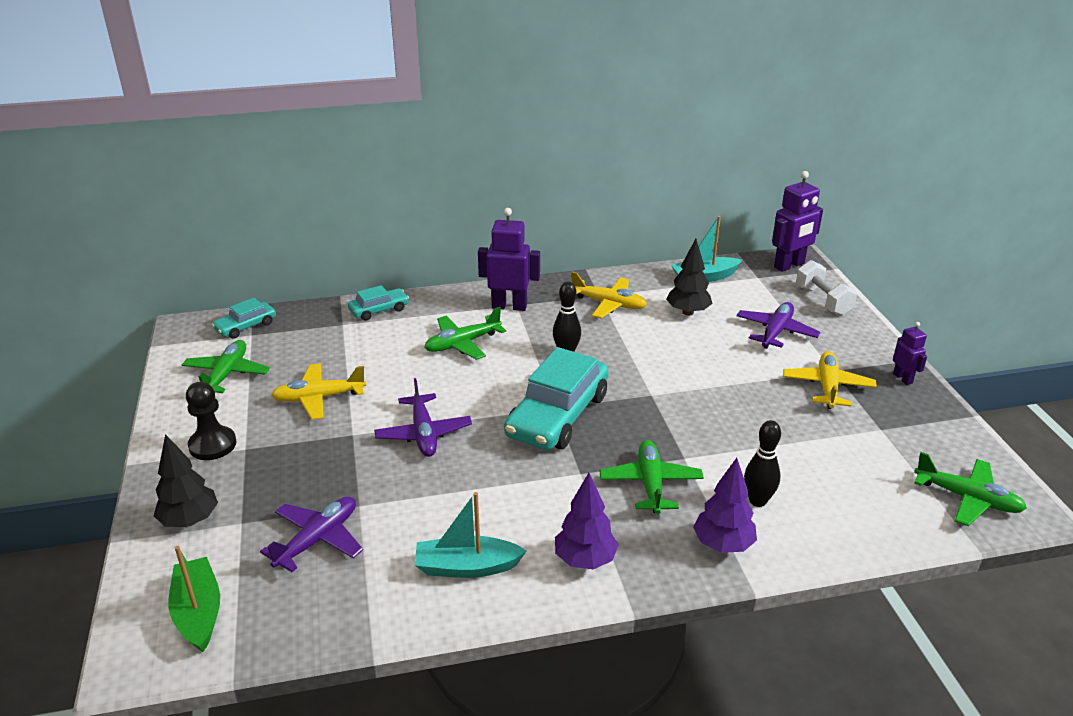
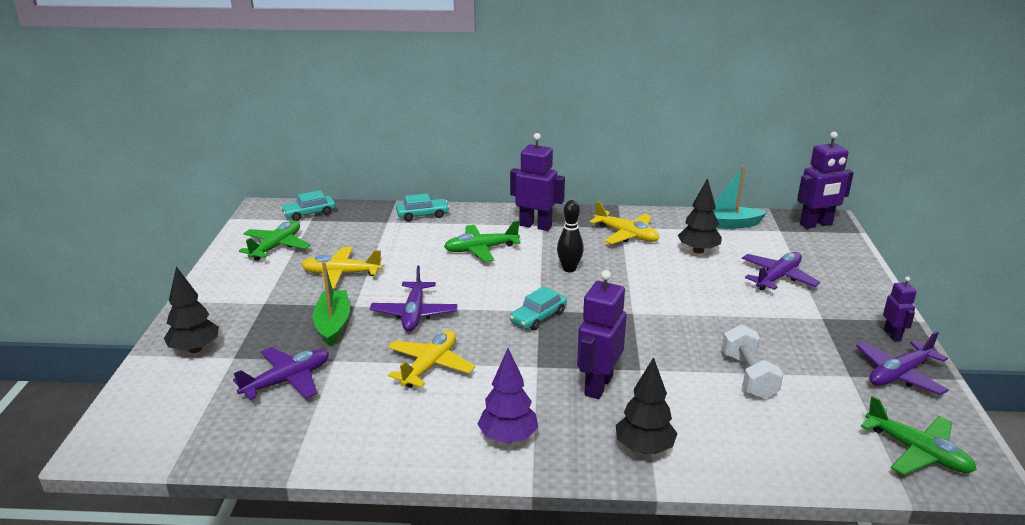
camera: 15 degrees right, 5 degrees down
green boat [169,546,220,652] -> green boat moved to [313,262,350,347]
black pawn [186,382,236,460] -> none
turquoise boat [415,492,526,578] -> none
turquoise car [504,347,609,450] -> turquoise car [510,286,567,330], size x0.50
green plane [600,440,704,514] -> purple robot [577,270,627,399]
purple tree [693,458,757,553] -> black tree [616,357,678,454]
black bowling pin [744,420,781,507] -> none
yellow plane [783,351,877,409] -> yellow plane moved to [388,330,475,388]
white dumbbell [796,260,857,316] -> white dumbbell moved to [722,324,783,399]
none -> purple plane [856,331,949,395]

